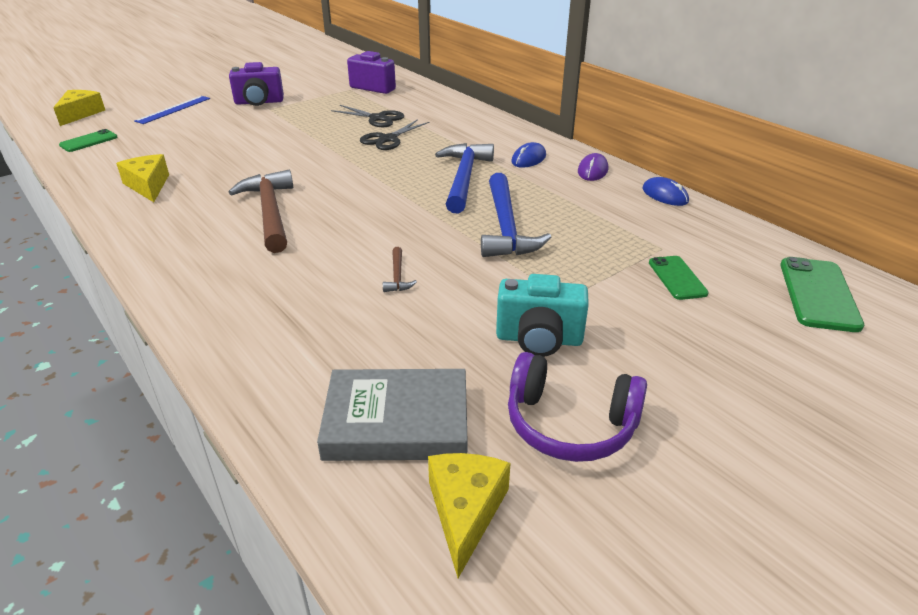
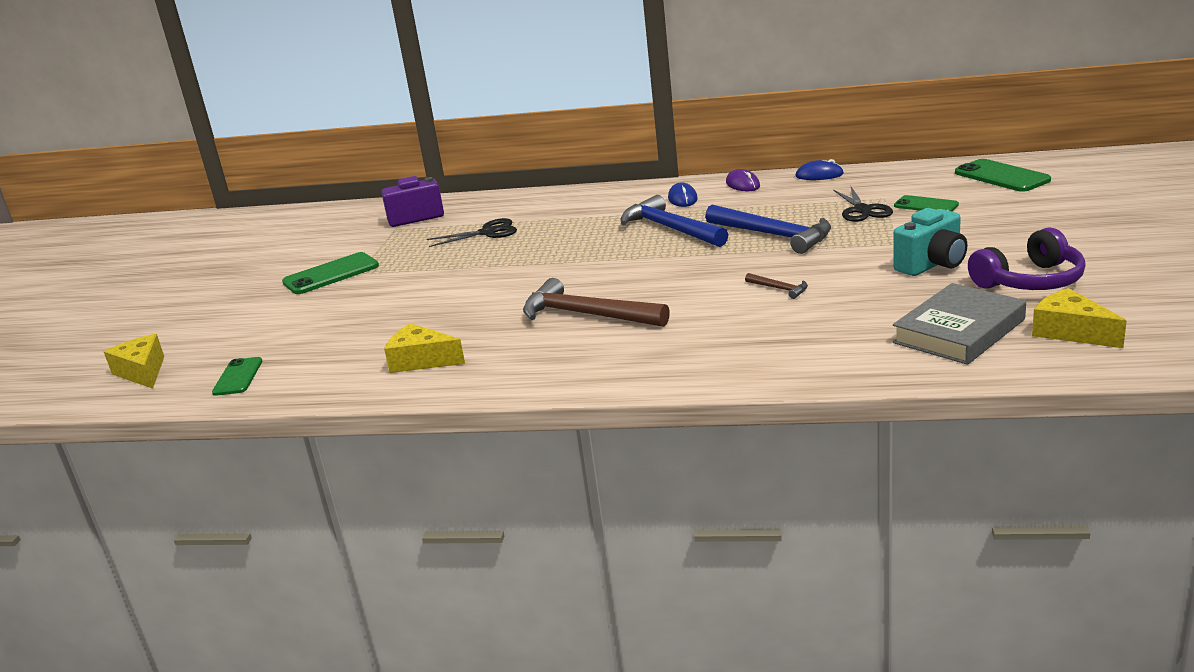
camera: 40 degrees left, 10 degrees down
blue ruler [134,96,210,124] -> none
purple camera [229,62,284,106] -> green phone [282,252,379,294]
black scissors [360,119,429,150] -> black scissors moved to [833,187,893,222]

